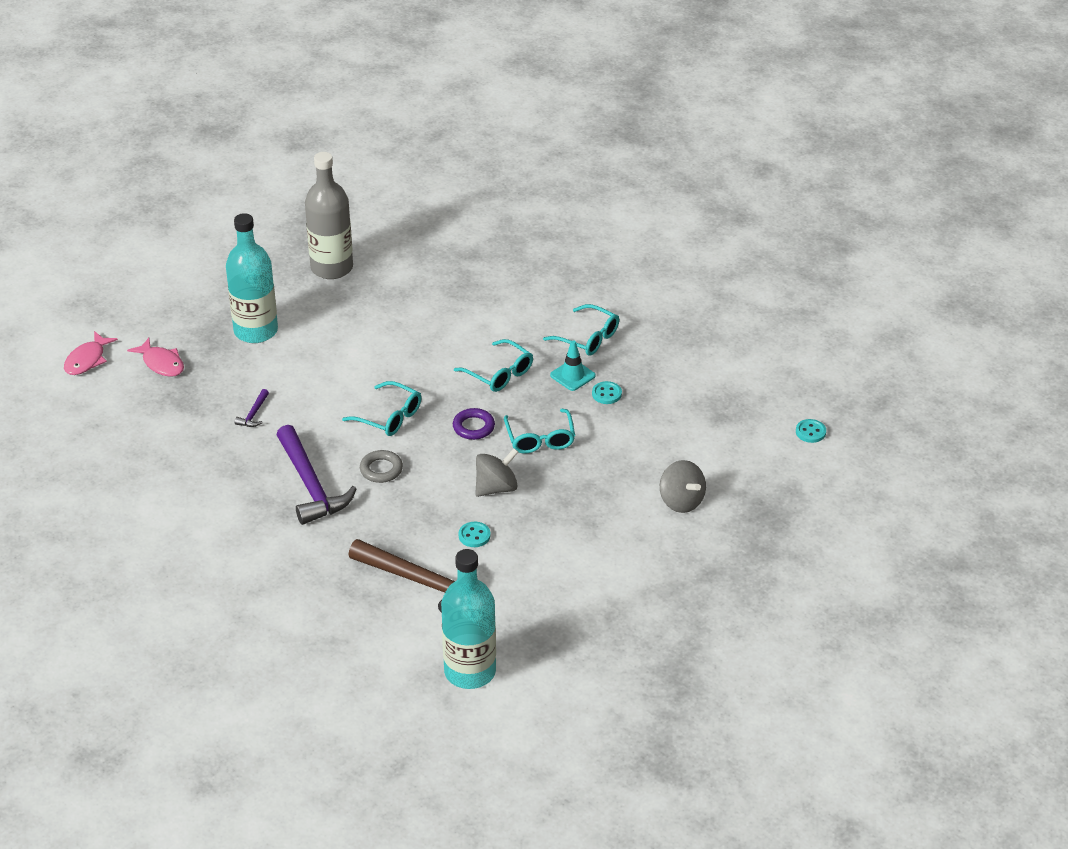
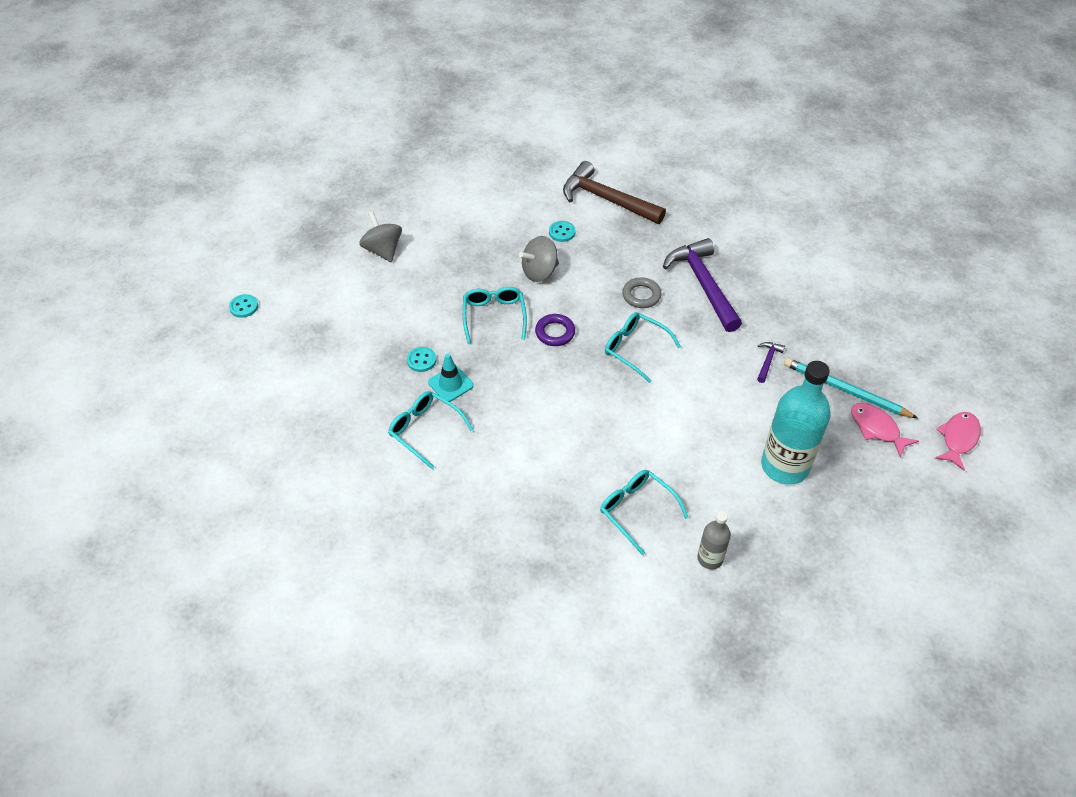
camera: 175 degrees left, 10 degrees up
grey bottle [305,152,353,279] -> grey bottle [697,511,731,569], size x0.50
turquoise bottle [441,549,496,689] -> none
turquoise glasses [454,339,533,392] -> turquoise glasses moved to [600,470,689,555]
none -> turquoise pencil [784,358,918,418]

